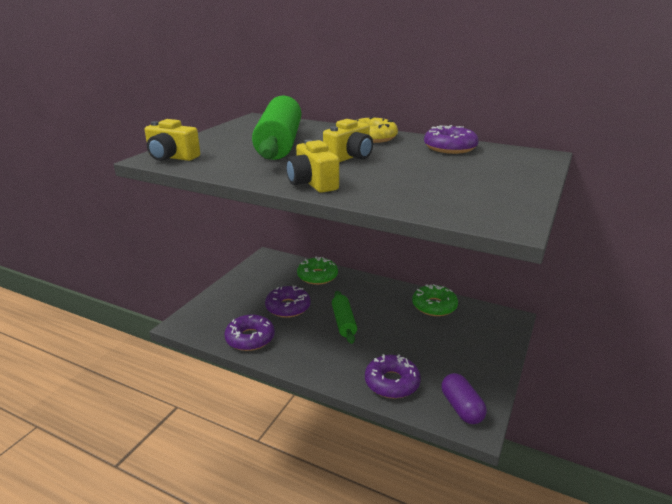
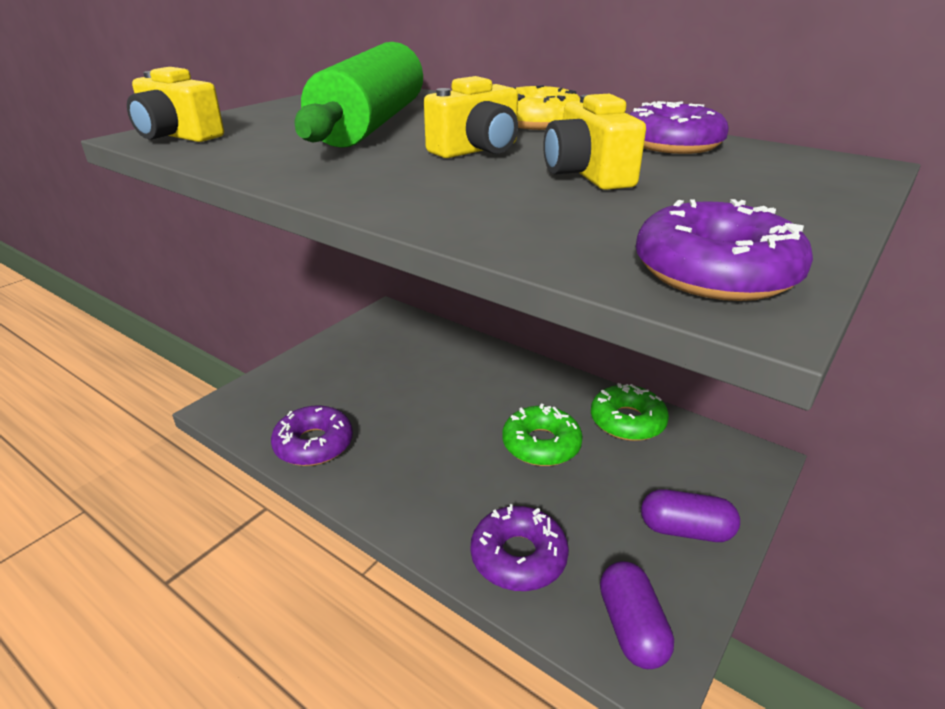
camera: 10 degrees right, 5 degrees up
purple donut [265,285,311,318] -> purple donut moved to [636,199,813,301]
yellow camera [286,140,339,193] -> yellow camera moved to [543,94,646,190]
green donut [297,256,338,285] -> green donut moved to [502,404,583,466]
green rolling pin [332,291,357,344] -> none
none -> purple capsule [641,489,740,542]

